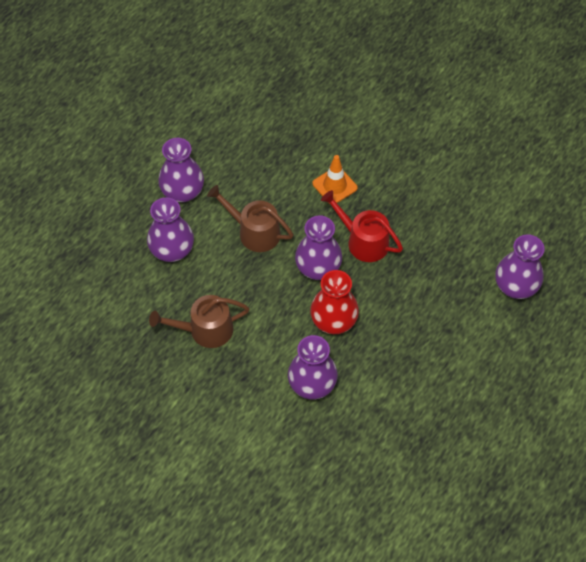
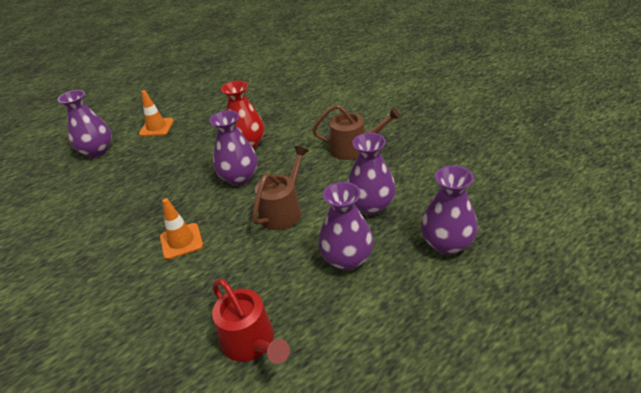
camera: 160 degrees left, 20 degrees down
brown watering can [207,185,293,252] -> brown watering can turned 105 degrees counterclockwise [252,146,309,230]
purple vase [288,335,338,400] -> purple vase moved to [421,165,478,255]
red watering can [321,190,403,262] -> red watering can moved to [212,279,290,364]
none -> orange traffic cone [139,90,174,137]

